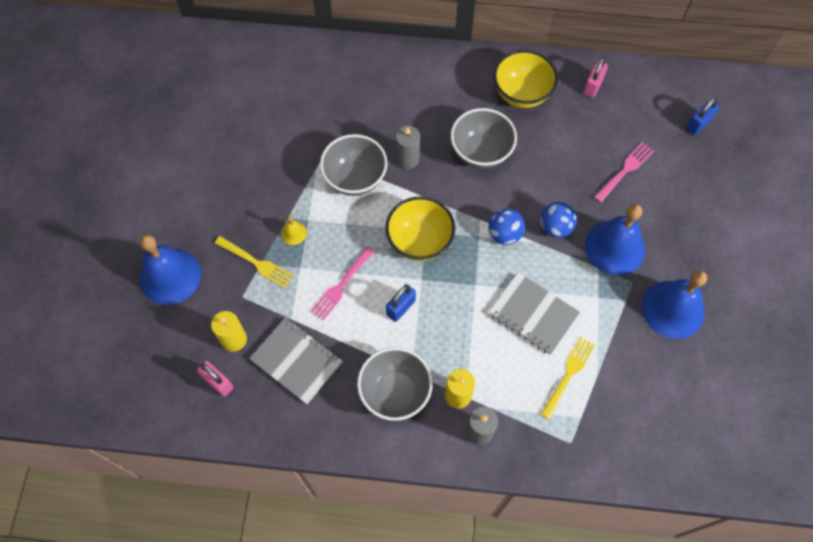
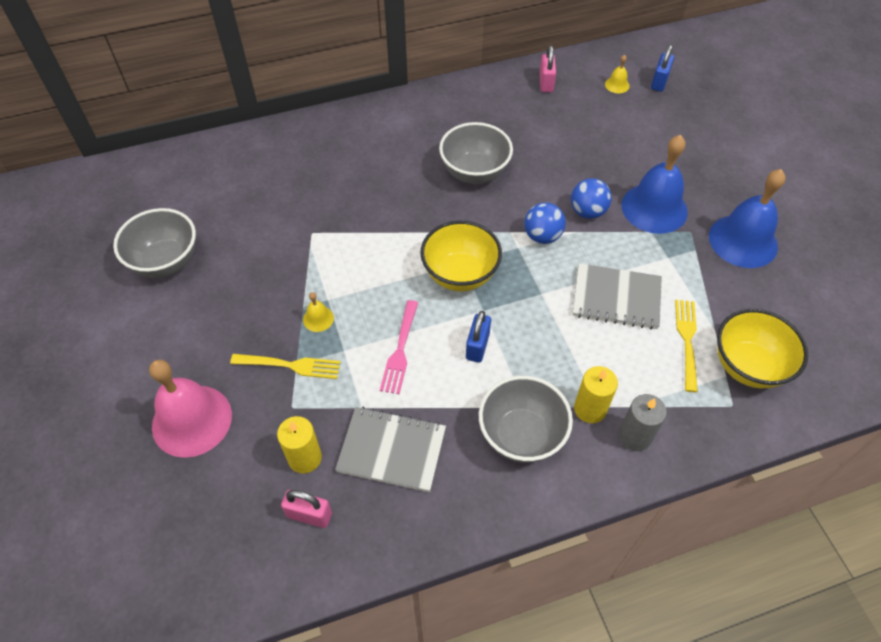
camera: 25 degrees left, 10 degrees down
blue bell [140,235,201,305] -> pink bell [149,360,232,458]
grey bowl [320,134,388,196] -> grey bowl moved to [113,208,196,278]
grey candle [395,126,420,169] -> none
yellow bowl [494,50,558,108] -> yellow bowl moved to [717,309,808,388]
pink fork [594,142,654,203] -> none
none -> yellow bell [605,55,630,93]

